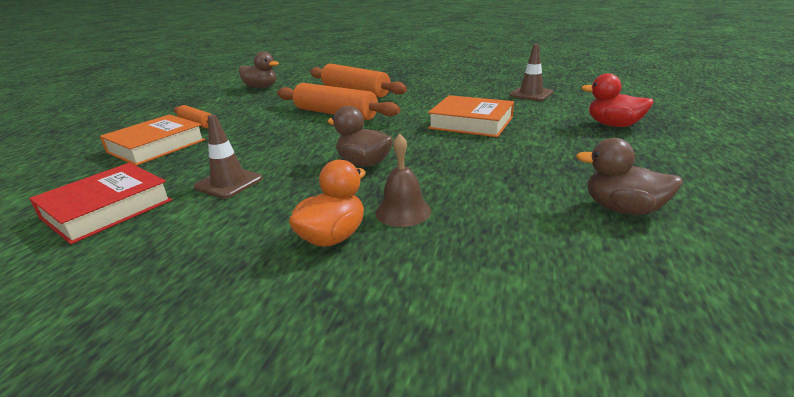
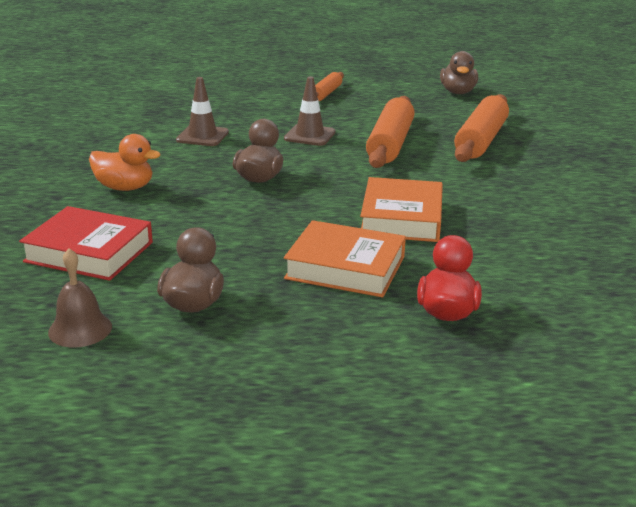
camera: 70 degrees right, 0 degrees up
red book [29,163,172,244] -> red book moved to [19,206,153,281]
orange book [100,114,205,166] -> orange book moved to [284,220,406,297]
brown bell [375,133,431,227] -> brown bell moved to [48,248,112,347]
brown traffic cone [509,44,553,101] -> brown traffic cone moved to [284,76,335,146]

